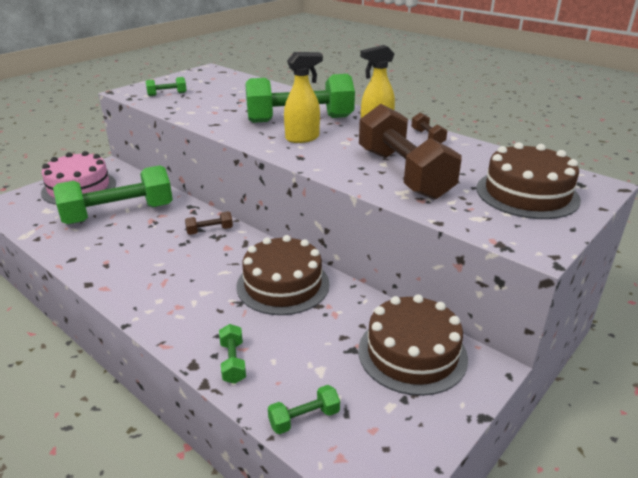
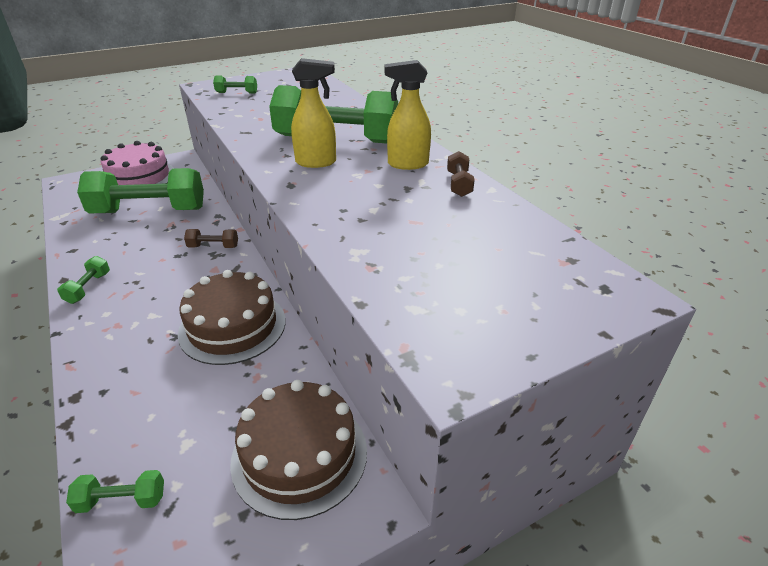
camera: 20 degrees right, 5 degrees up
green dumbbell [219,324,246,384] -> green dumbbell moved to [57,256,110,304]
brown dumbbell [359,104,462,200] -> none
brown cake [477,142,581,219] -> none

